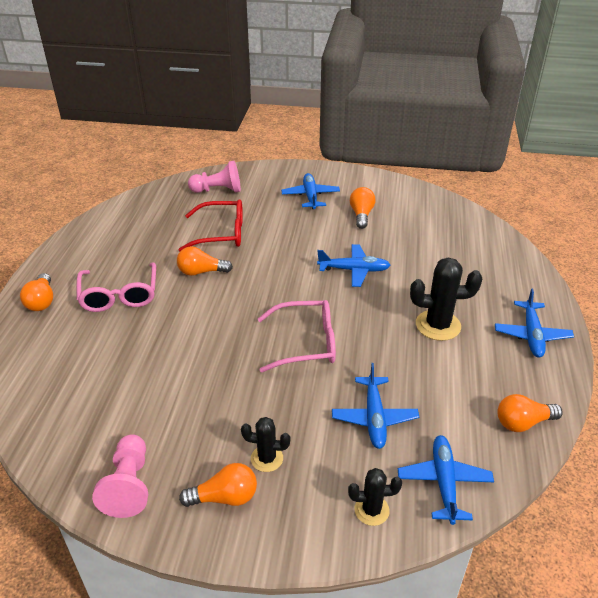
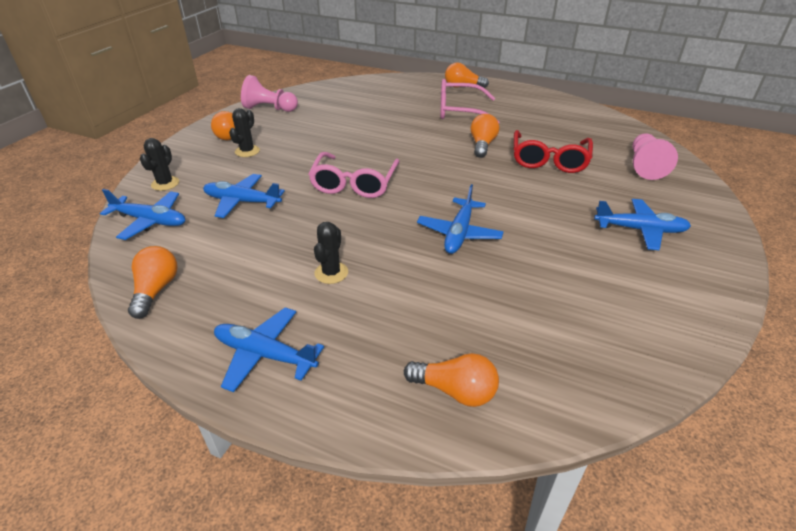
camera: 105 degrees right, 0 degrees up
orange light bulb [350,187,376,229] -> orange light bulb moved to [404,353,499,407]
black cactus [410,258,482,341] -> black cactus [314,222,348,284], size x0.59

